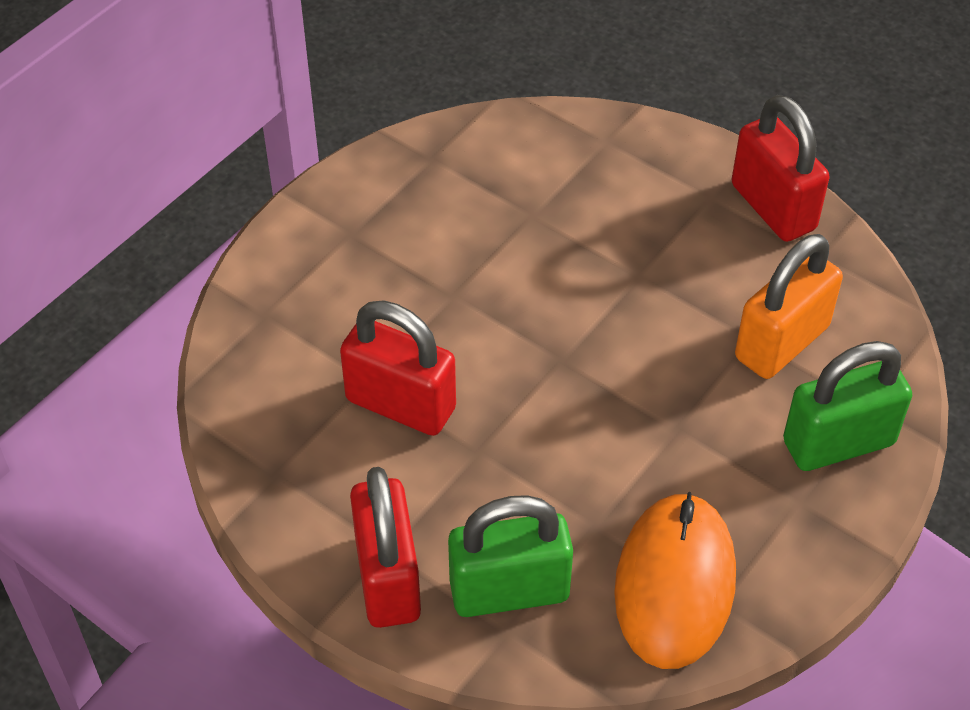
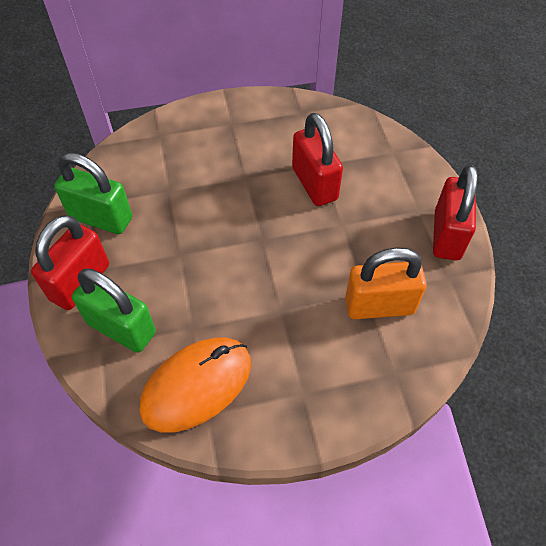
camera: 40 degrees right, 5 degrees up
red padlock [340,300,456,436] -> red padlock moved to [292,113,343,206]
green padlock [783,341,912,471] -> green padlock moved to [54,153,132,234]

